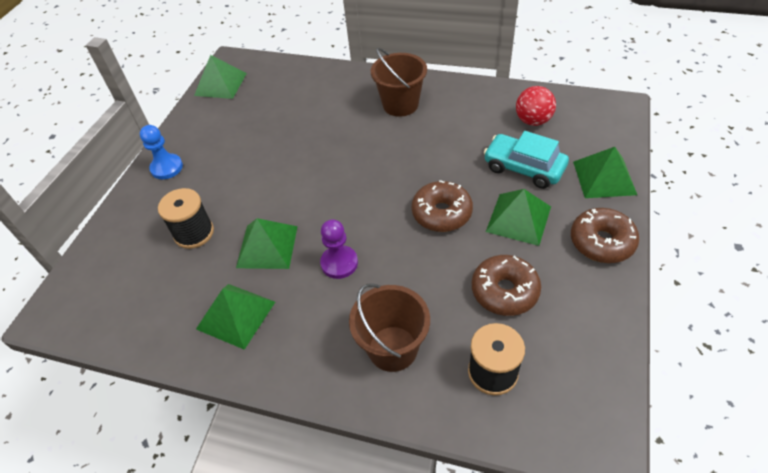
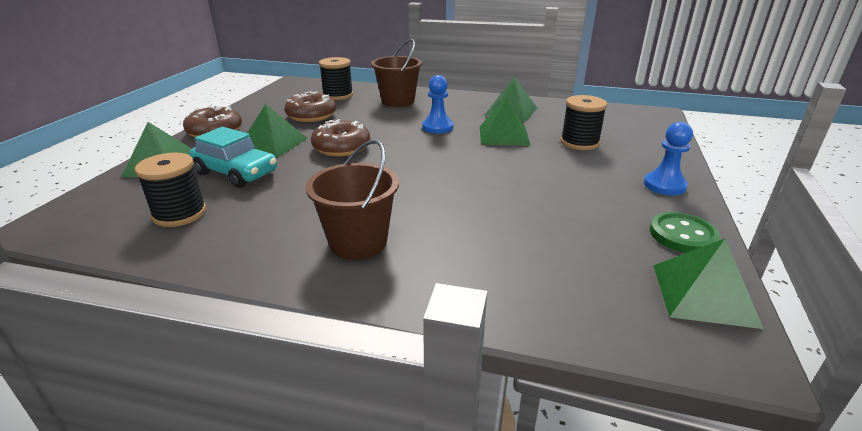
camera: 175 degrees right, 20 degrees down
purple pawn [320,219,358,279] -> blue pawn [422,75,453,134]
red ball [516,86,556,126] -> black spool [135,153,207,227]
none -> green button [650,212,720,253]

